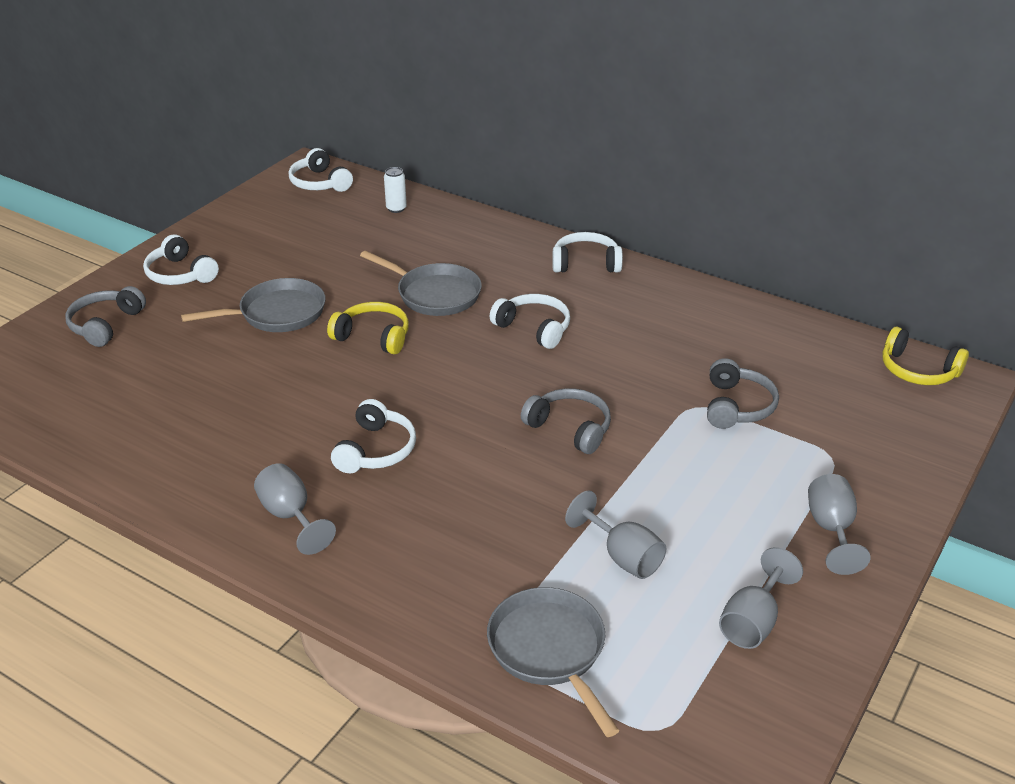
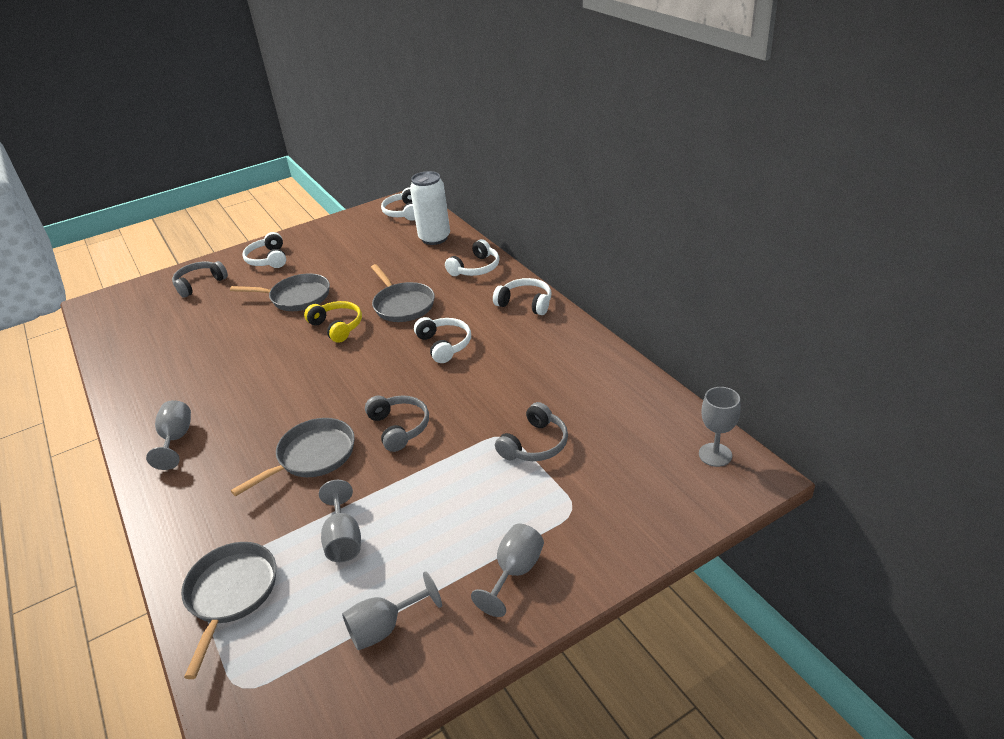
camera: 30 degrees right, 0 degrees up
white headphones [331,399,416,473] -> white headphones moved to [445,239,499,276]
white can [384,167,407,213] -> white can [410,171,450,245], size x2.12
yellow headphones [882,327,969,385] -> grey goblet [699,387,741,467]
none -> grey pan [231,418,355,496]

